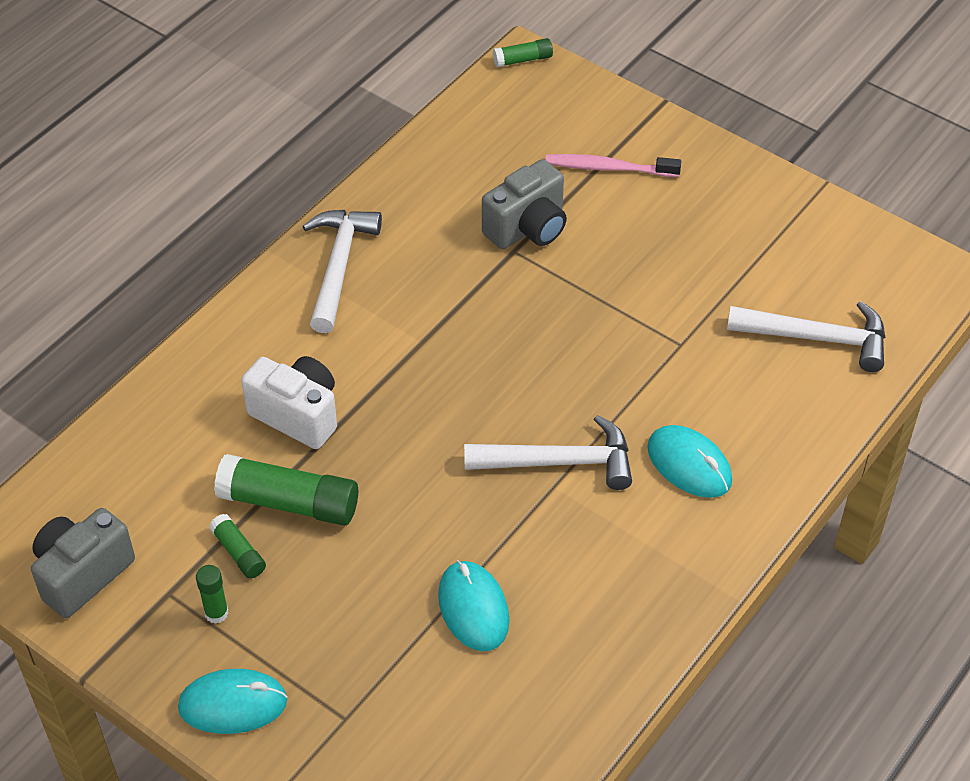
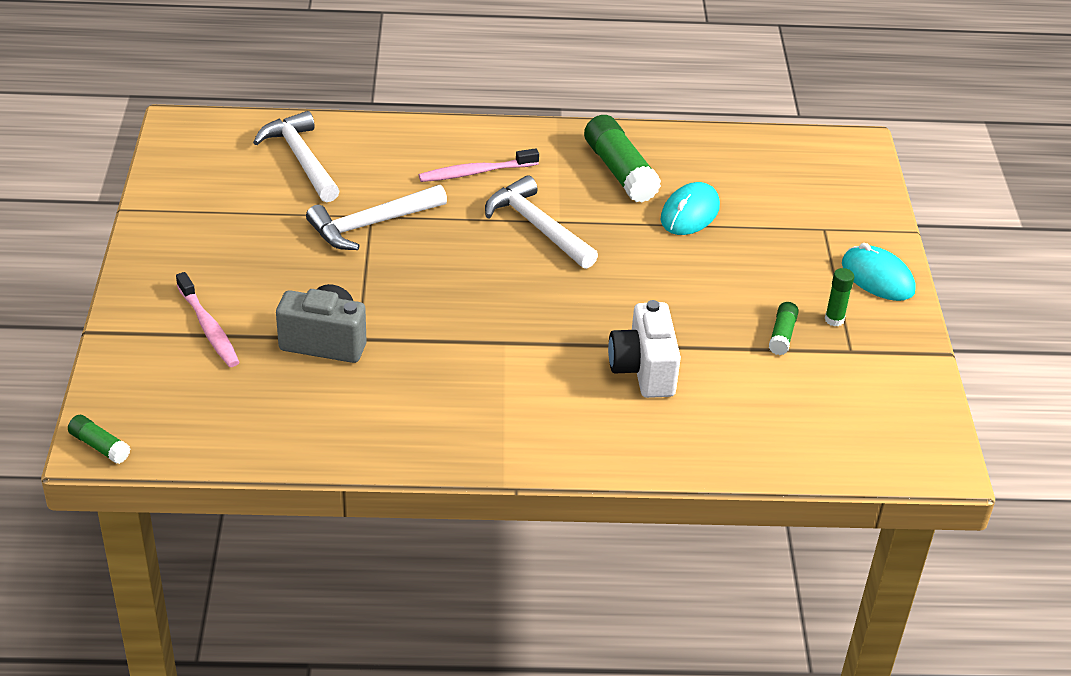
camera: 130 degrees left, 10 degrees down
grey camera [31,508,135,618] -> none
green glue stick [214,454,358,526] -> green glue stick moved to [584,115,661,203]
white hammer [302,210,382,333] -> white hammer moved to [306,185,447,250]
turquoise mouse [647,425,732,498] -> pink toothbrush [419,148,539,182]

